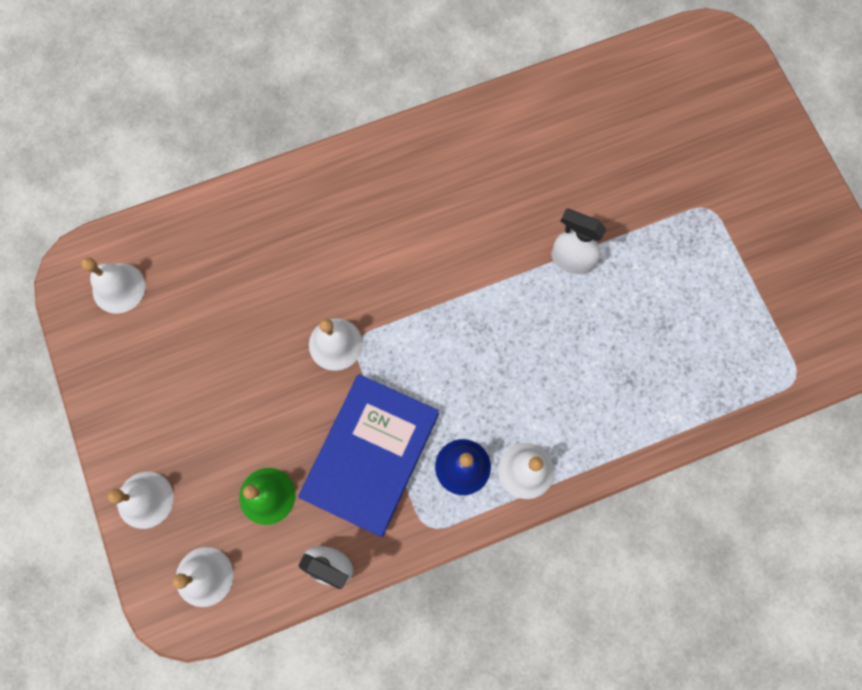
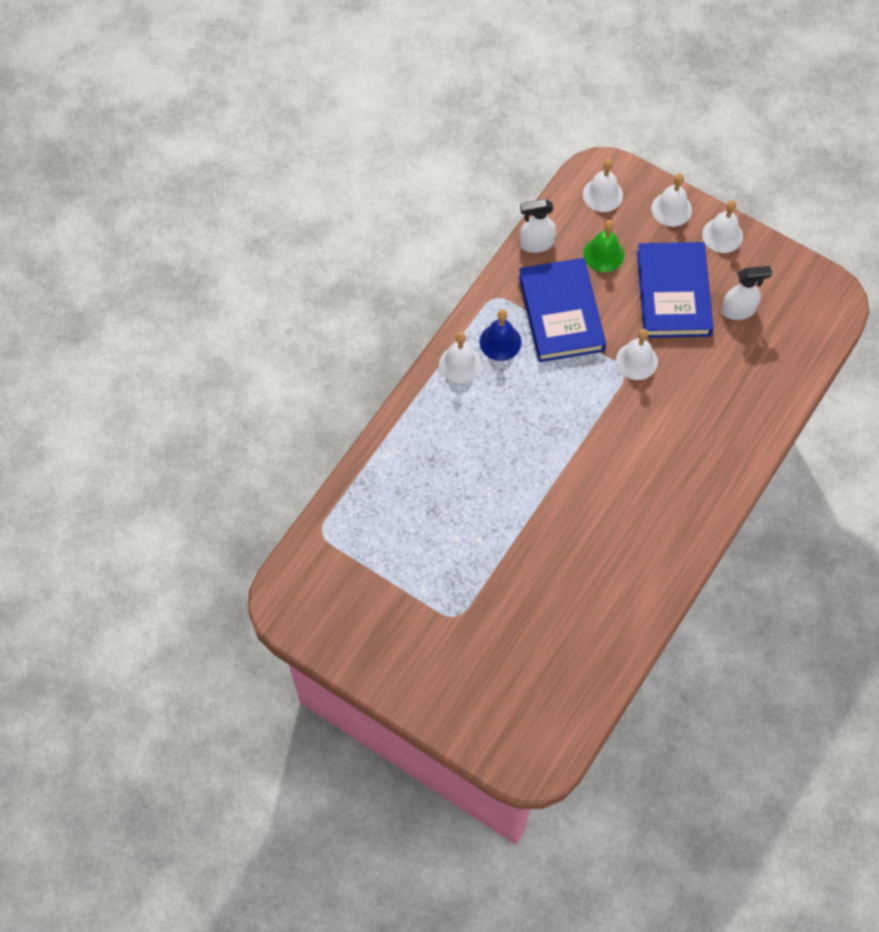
camera: 145 degrees right, 10 degrees down
white bell [81,257,146,314] -> white bell moved to [702,200,743,253]
white spray bottle [551,208,606,275] -> white spray bottle moved to [721,266,772,320]
none -> blue book [637,242,714,338]

